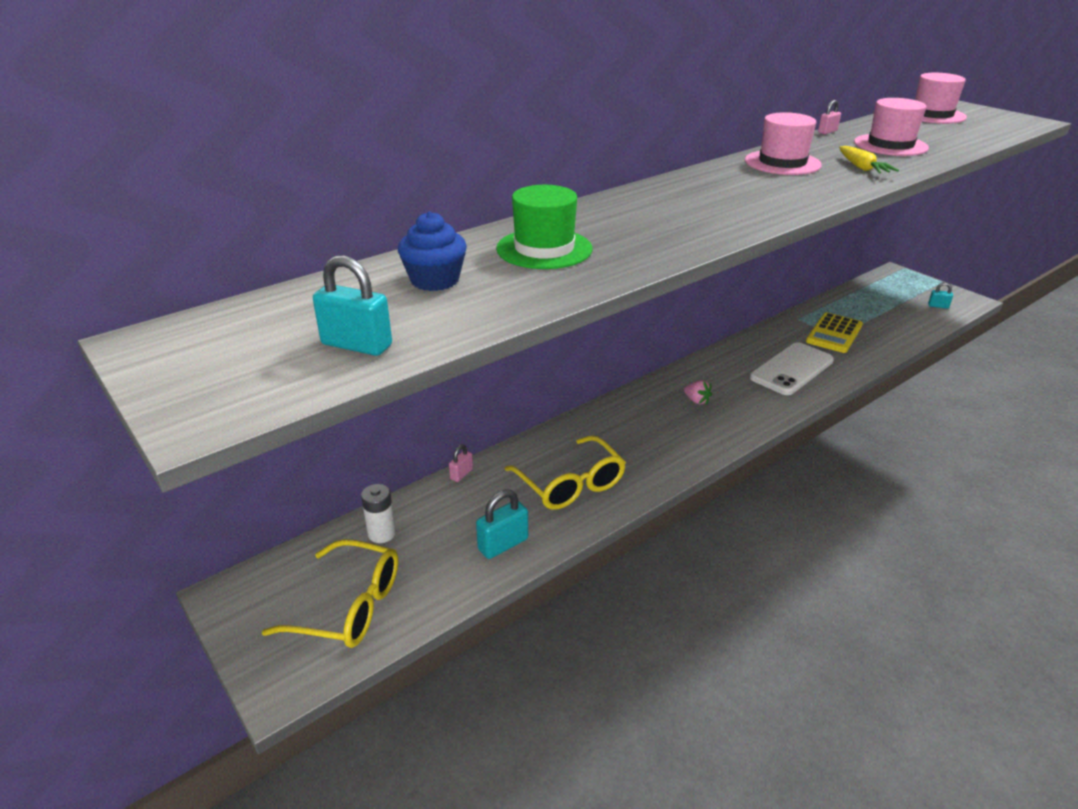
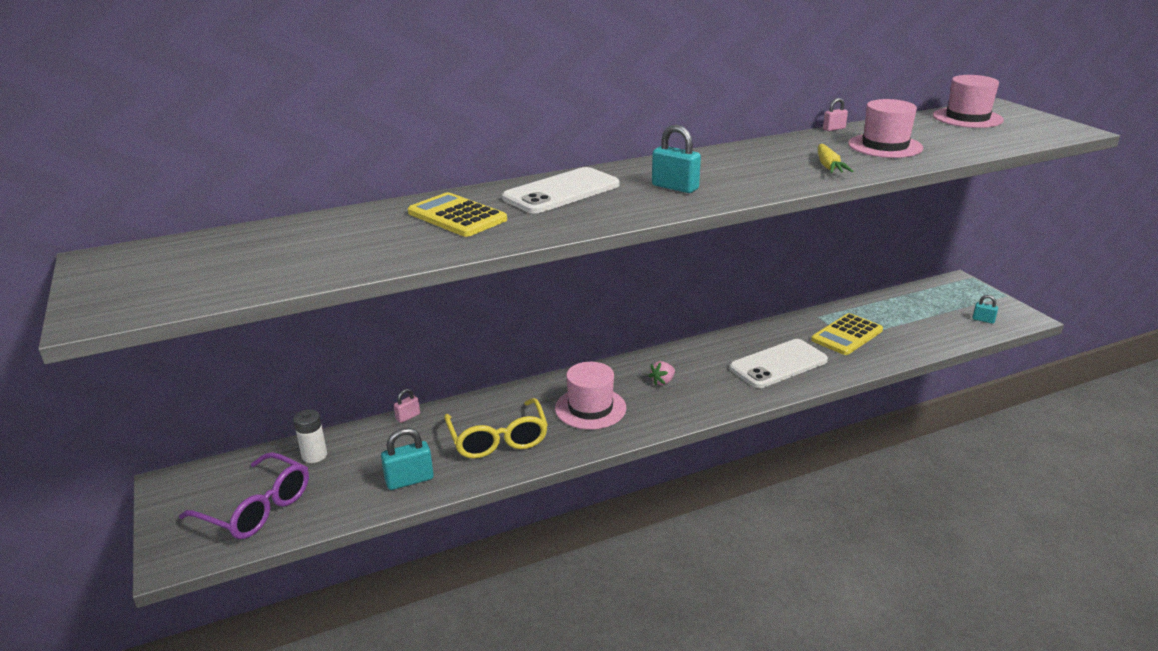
camera: 15 degrees right, 5 degrees down
yellow glasses [262,539,398,648] -> purple glasses [179,452,309,539]
turquoise padlock [313,255,392,356] -> turquoise padlock moved to [652,125,701,193]
blue cupcake [398,211,467,291] -> none
green hat [496,185,592,269] -> yellow calculator [408,192,507,237]
pink strawberry [684,380,712,405] -> pink strawberry turned 75 degrees clockwise [648,361,675,386]
pink hat [745,112,822,175] -> pink hat moved to [555,362,626,430]
none -> white phone [502,167,619,213]

